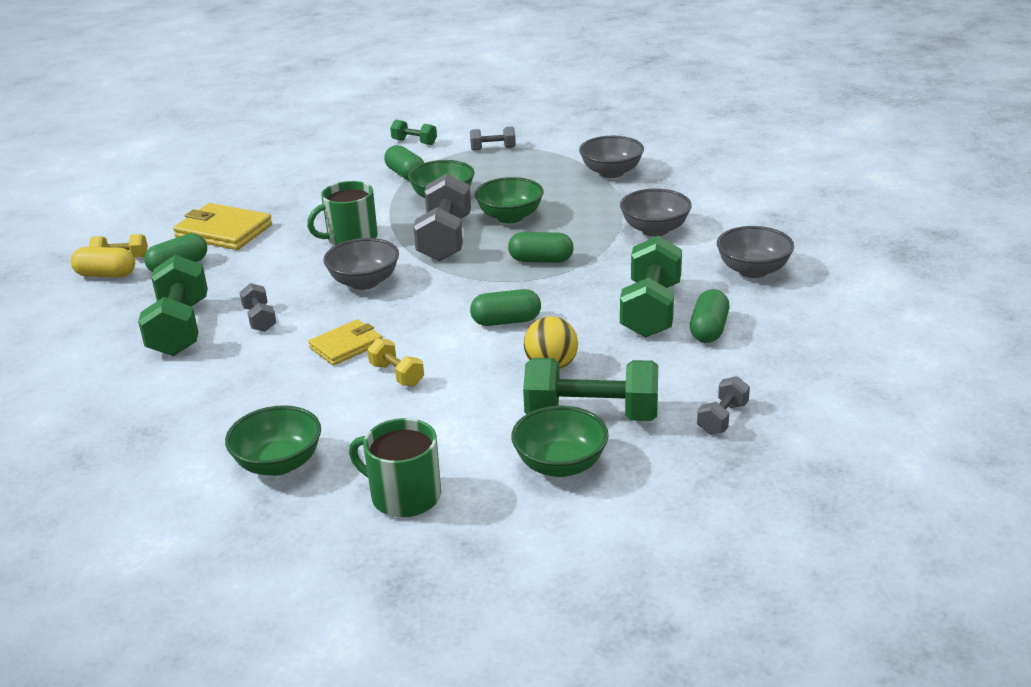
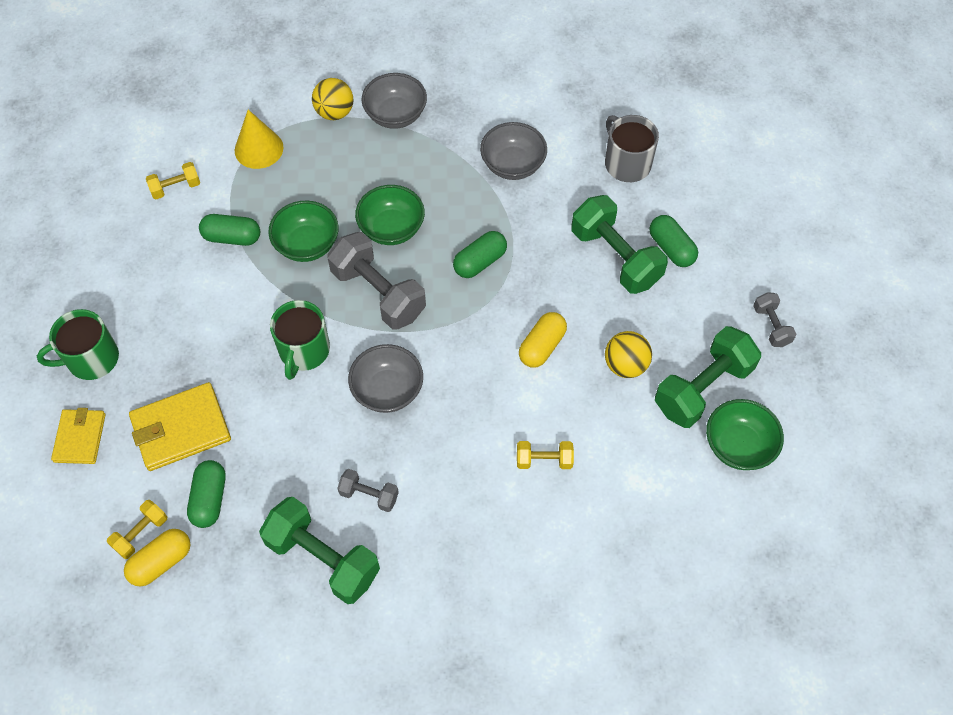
camera: 50 degrees left, 30 degrees up
green bowl [225,405,321,476] -> none
yellow wallet [308,319,382,366] -> yellow wallet moved to [51,408,105,464]
green mug [349,418,441,518] -> green mug moved to [37,309,119,380]
green dumbbell [390,120,437,145] -> yellow dumbbell [146,162,200,199]
grey dumbbell [470,127,516,150] -> yellow cone [235,110,284,169]
green capsule [470,289,541,326] -> yellow capsule [519,312,567,368]
grey bowl [717,226,794,278] -> grey mug [605,115,659,182]
none -> yellow ball [312,78,353,120]

